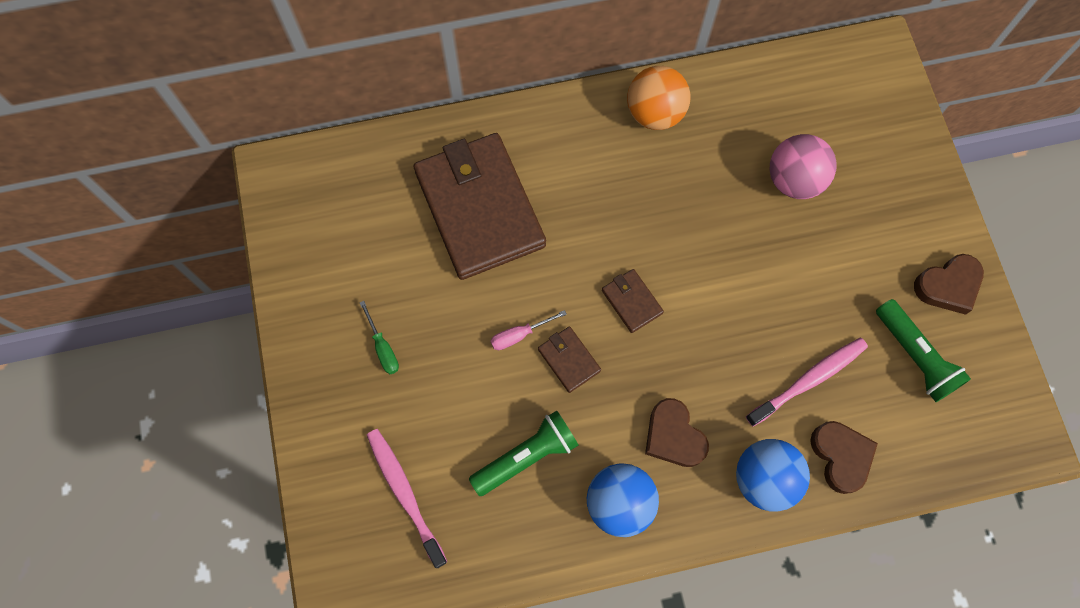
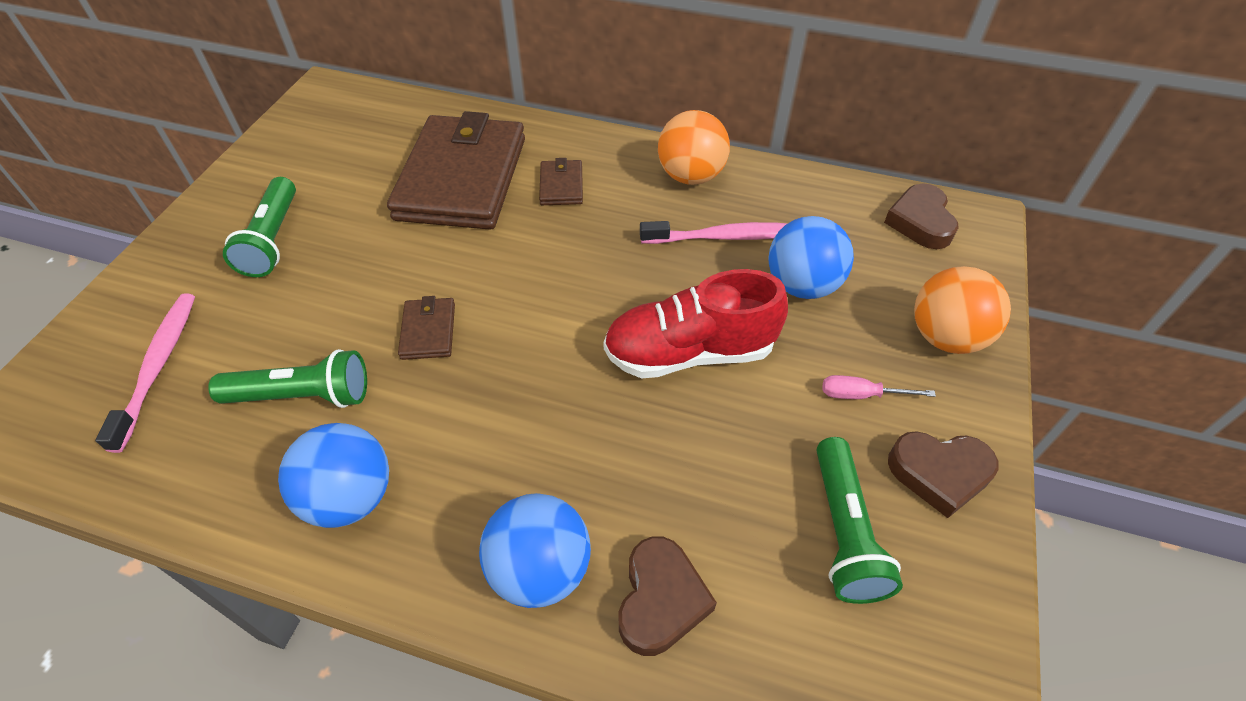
camera: 30 degrees right, 20 degrees down
green screwdriver [360,301,399,374] -> green flashlight [223,177,296,277]
pink screwdriver [490,310,567,350] -> pink screwdriver moved to [822,375,936,399]
brown wallet [602,269,664,333] -> brown wallet moved to [539,158,583,205]
brown heart [645,398,709,467] -> brown heart moved to [884,183,959,249]
pink toothbrush [746,338,868,427] -> pink toothbrush moved to [640,221,788,244]
pink ball [770,134,837,199] -> blue ball [768,216,854,299]
none -> red shoe [603,269,788,379]
none -> orange ball [914,266,1011,354]

